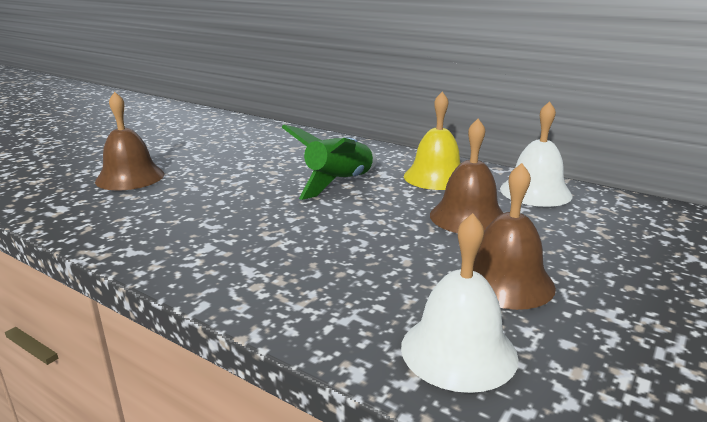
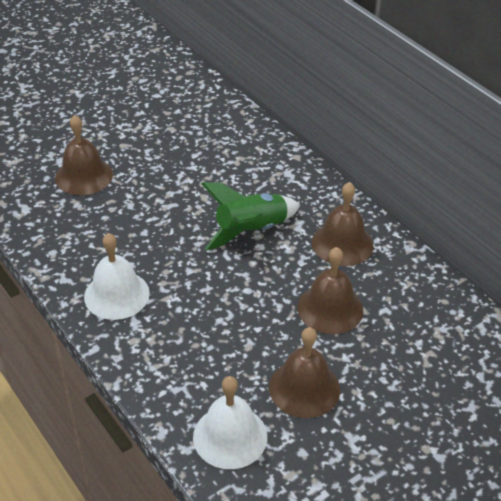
camera: 20 degrees right, 20 degrees up
yellow bell [404,92,461,190] -> brown bell [312,182,373,266]
white bell [500,101,572,207] -> white bell moved to [84,233,150,320]

